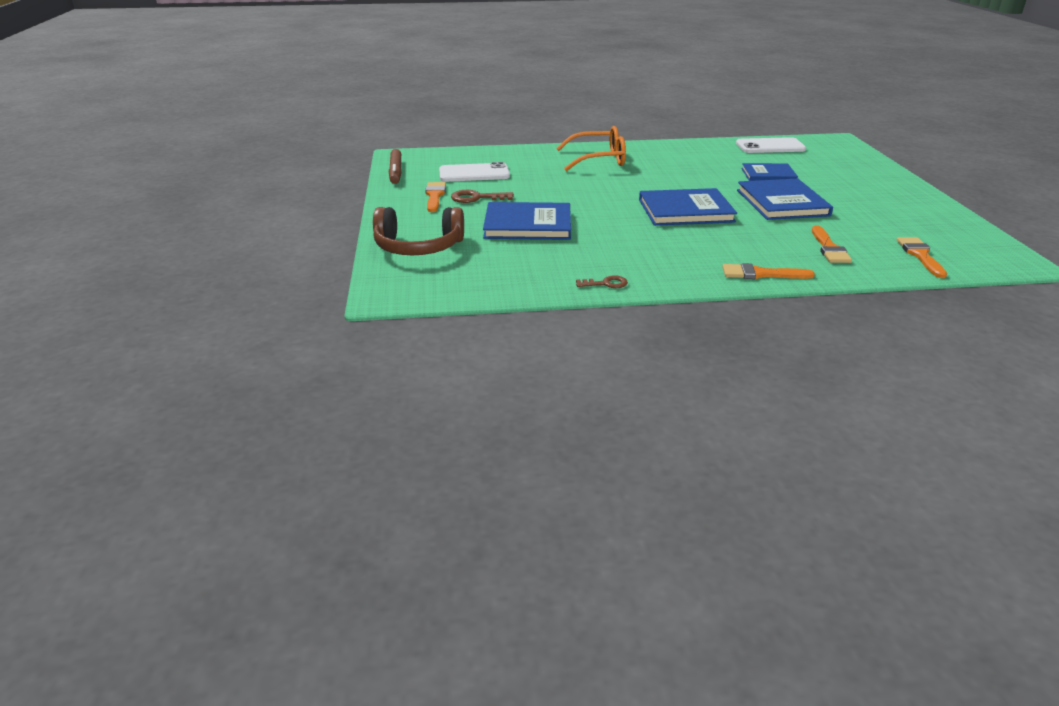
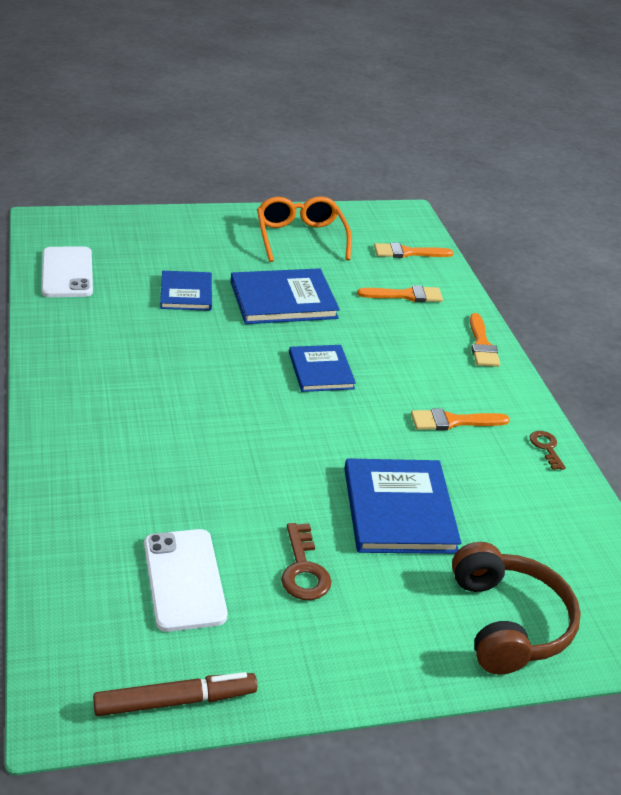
camera: 100 degrees left, 5 degrees up
orange brush [425,182,446,212] -> orange brush moved to [411,408,510,430]
orange glasses [556,126,626,171] -> orange glasses moved to [257,196,352,262]
blue book [639,188,737,226] -> blue book [289,345,356,392], size x0.64

